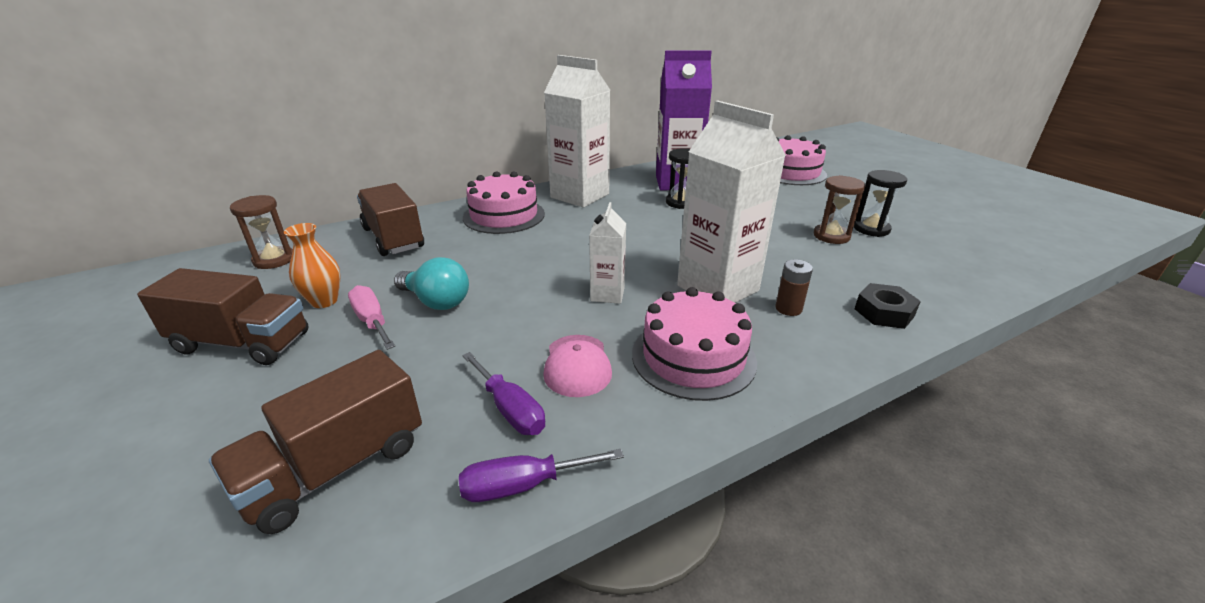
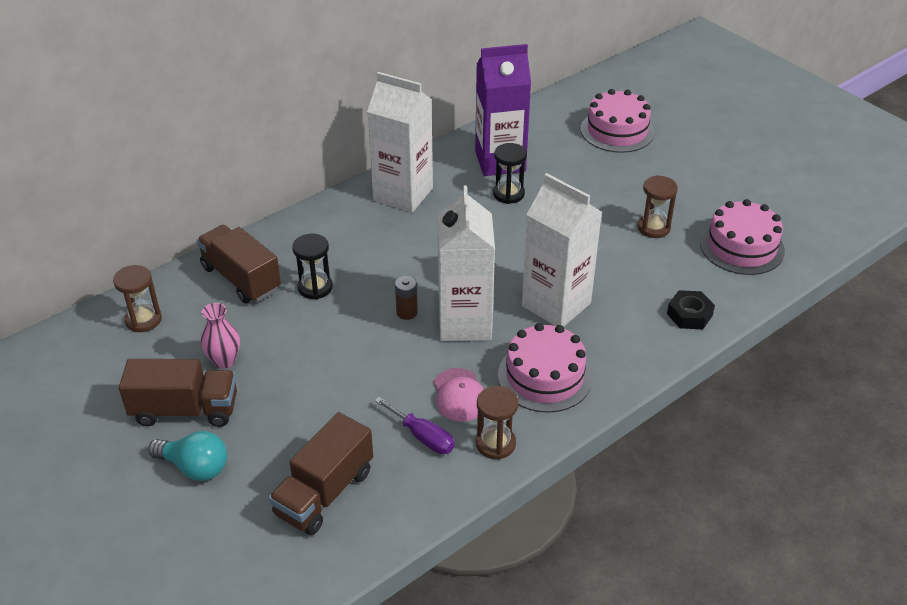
camera: 10 degrees left, 10 degrees up
orange vase [284,223,341,308] -> pink vase [201,303,240,369]
pink screwdriver [348,285,395,350] -> none
turquoise light bulb [394,257,469,310] -> turquoise light bulb moved to [148,431,227,481]
purple screwdriver [459,449,624,502] -> none
pink cake [463,171,545,234] -> pink cake moved to [700,199,785,275]
white carton [589,202,626,304] -> white carton [438,186,495,341], size x1.94
brown battery [775,259,813,316] -> brown battery moved to [395,276,418,320]
black hourglass [854,170,907,237] -> black hourglass moved to [292,234,333,299]
none -> brown hourglass [476,386,518,460]

